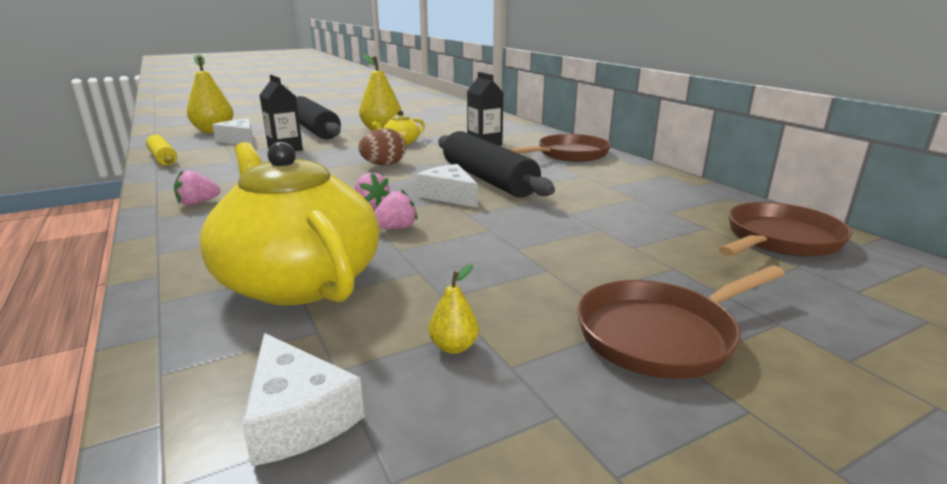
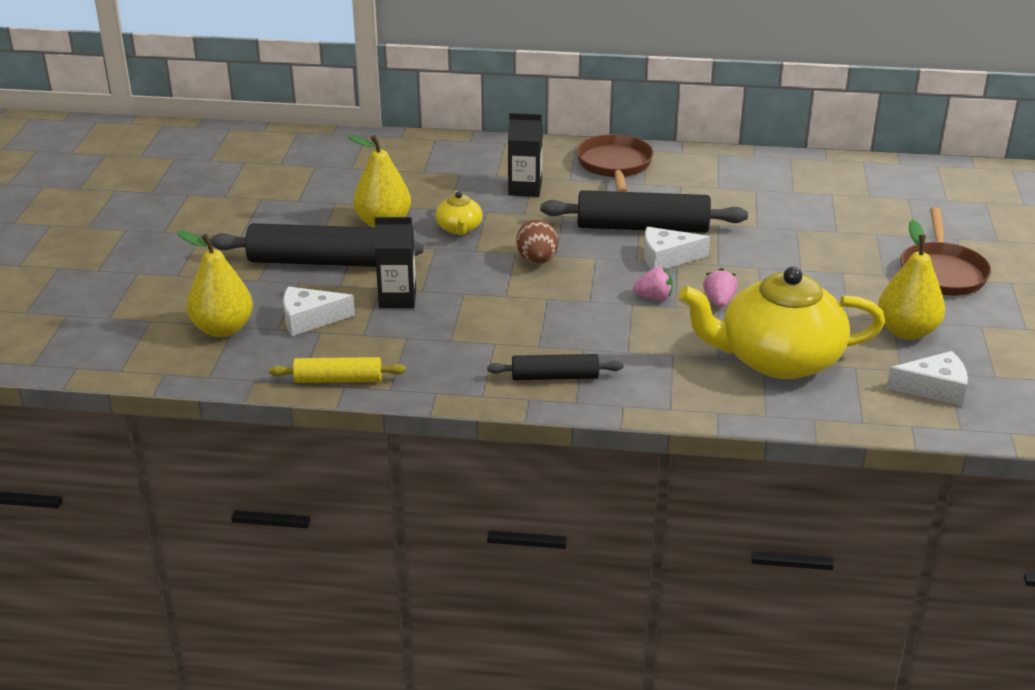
camera: 55 degrees left, 10 degrees up
pink strawberry [174,170,221,206] -> black rolling pin [487,354,623,380]
yellow pear [429,264,479,354] -> yellow pear [878,219,945,340], size x2.18
brown pan [719,202,852,257] -> none

